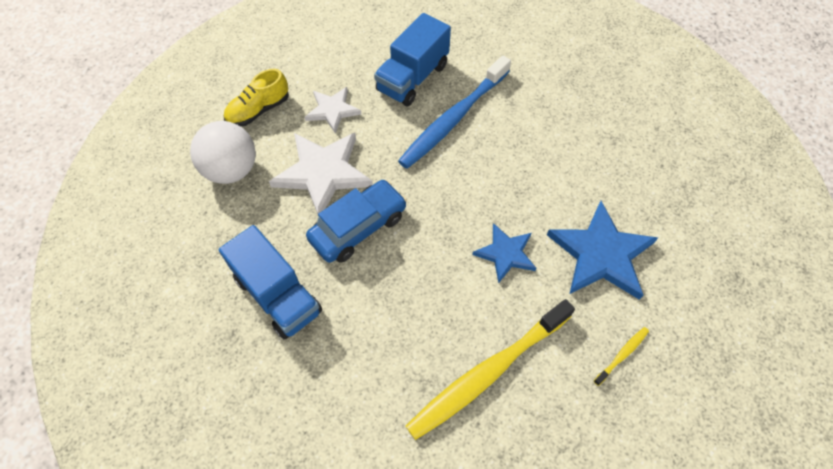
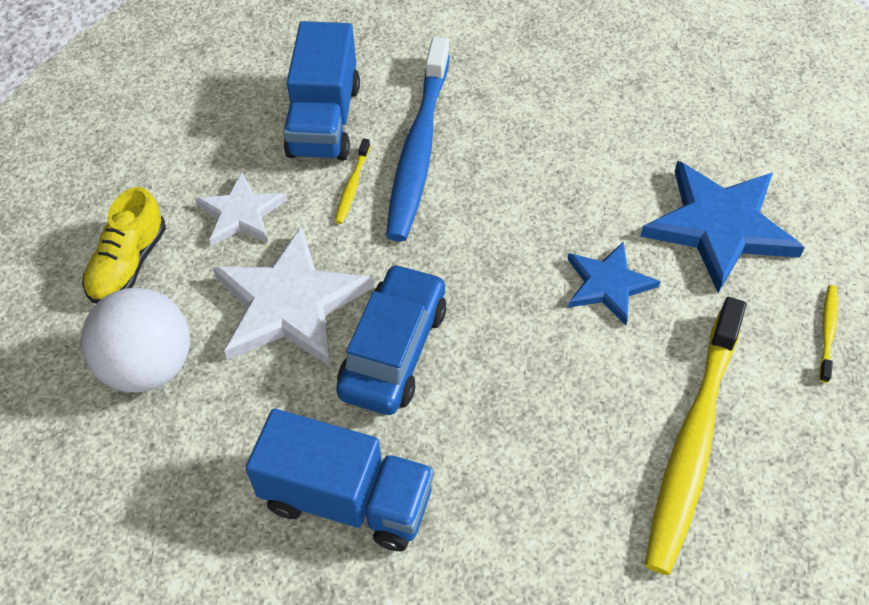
camera: 30 degrees left, 5 degrees down
none -> yellow toothbrush [335,138,370,224]

